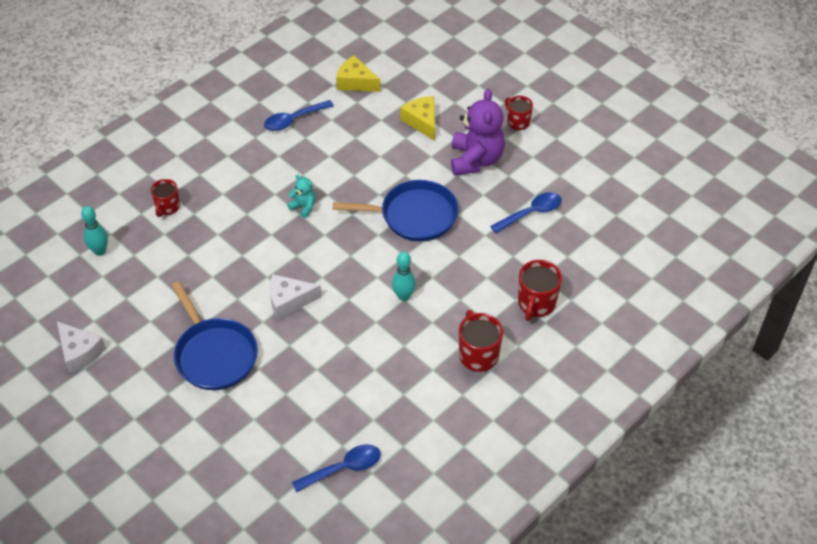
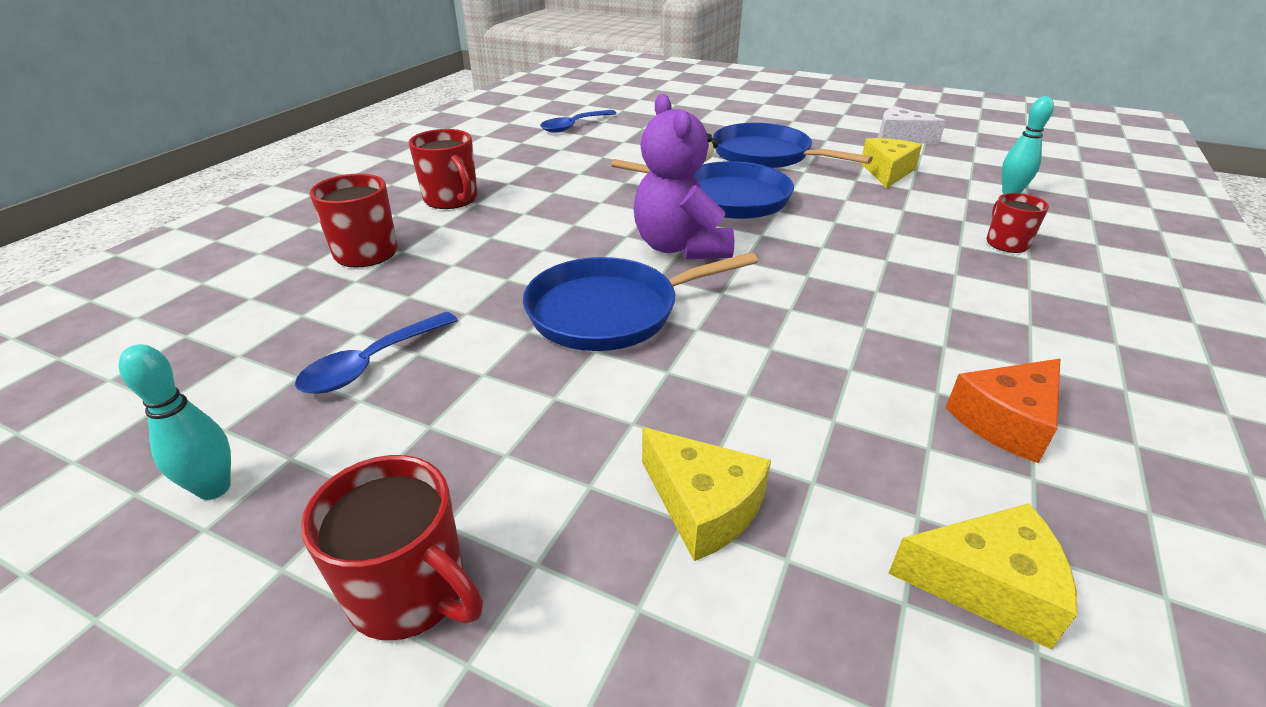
camera: 160 degrees right, 15 degrees down
blue spoon [264,100,334,131] -> orange cheese [946,359,1060,463]
white cheese [270,274,322,319] -> blue pan [611,159,794,219]
turquoise teddy bear [287,174,316,218] -> none
turquoise bowling pin [392,252,416,301] -> turquoise bowling pin moved to [119,344,231,500]
purple teddy bear [451,89,505,176] -> purple teddy bear moved to [633,94,734,260]
red mug [505,96,533,130] -> red mug [301,455,483,640], size x1.51
none -> yellow cheese [861,138,922,188]

